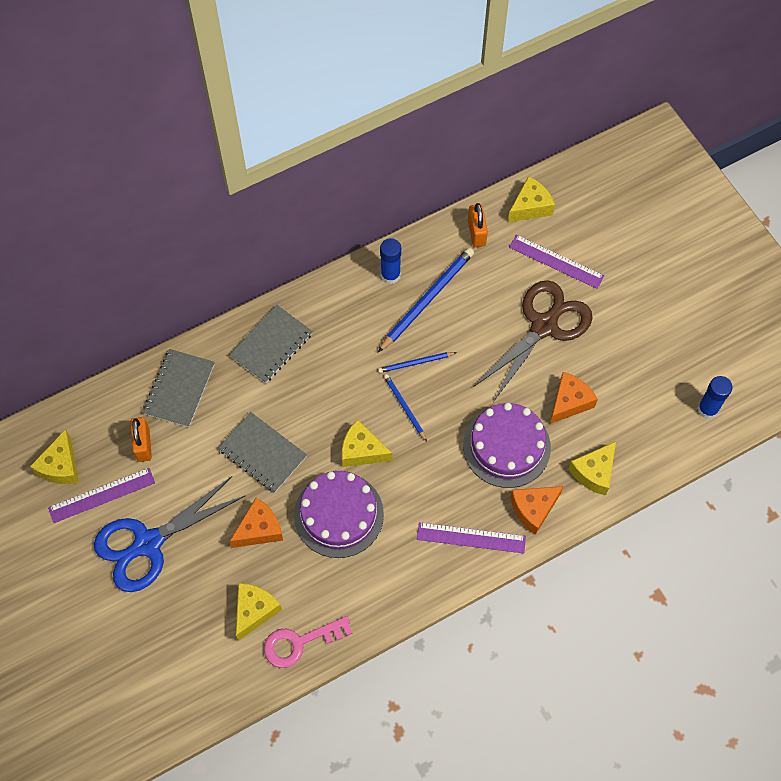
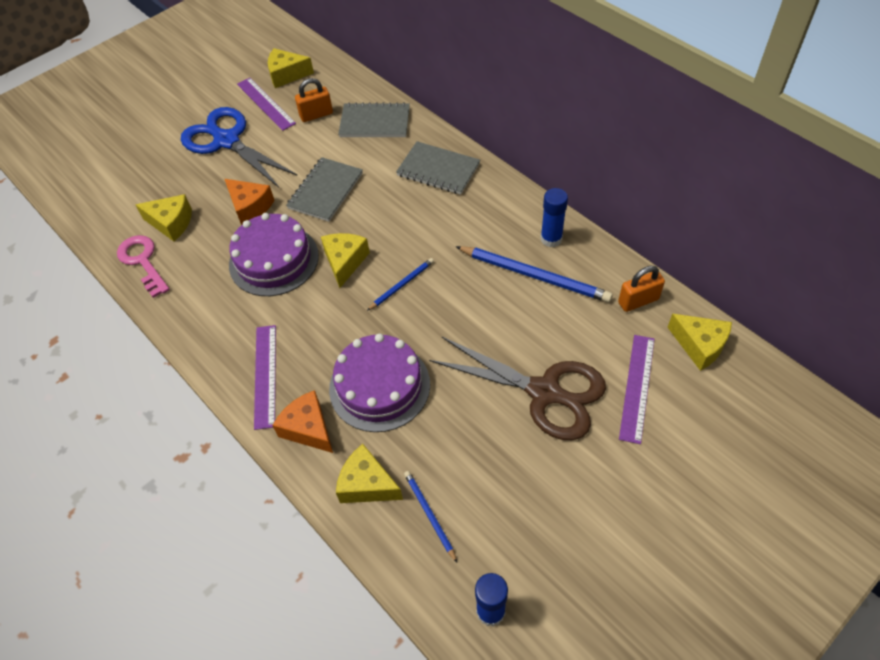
camera: 80 degrees right, 10 degrees down
blue pencil [378,352,457,373] -> blue pencil moved to [404,471,457,563]
orange cheese [550,372,598,424] -> none

